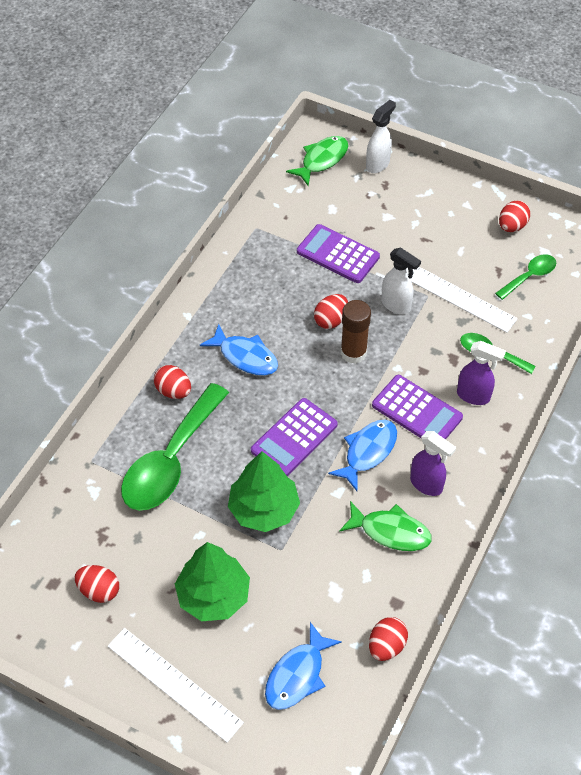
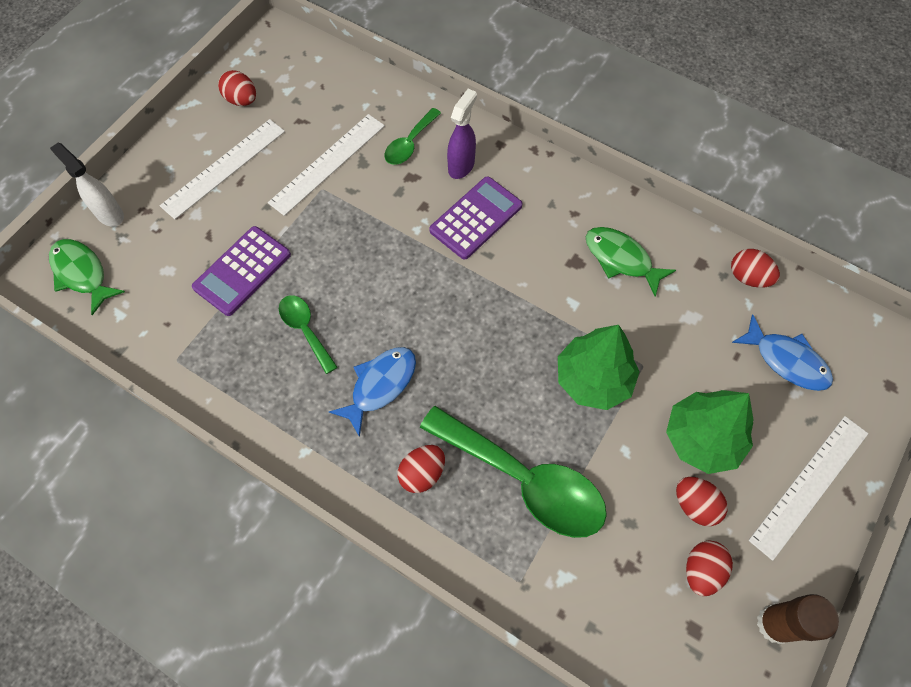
camera: 85 degrees left, 10 degrees up
purple calculator [251,398,338,476] -> none
red egg [314,294,348,329] -> red egg moved to [676,477,727,526]
blue fish [328,420,397,491] -> none
green fish [339,501,432,551] -> green fish turned 75 degrees counterclockwise [586,227,676,297]
brown glue stick [341,300,371,364] -> brown glue stick moved to [757,594,839,644]
white spray bottle [381,248,421,314] -> none
purple spray bottle [410,431,456,496] -> none
green spoon [495,254,556,300] -> green spoon moved to [279,295,338,374]
none -> white ruler [160,119,285,219]

